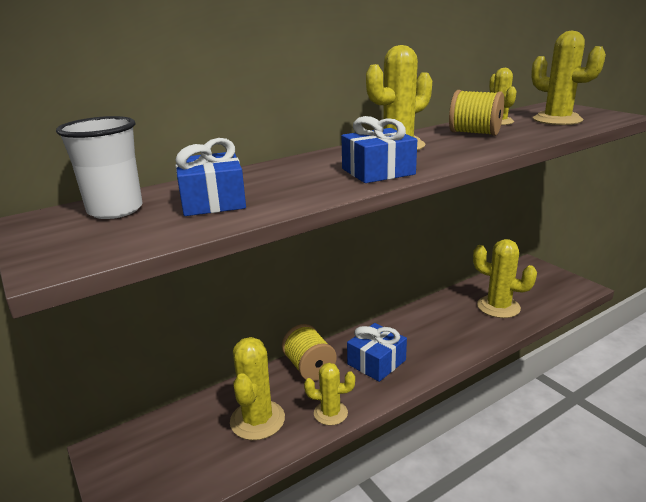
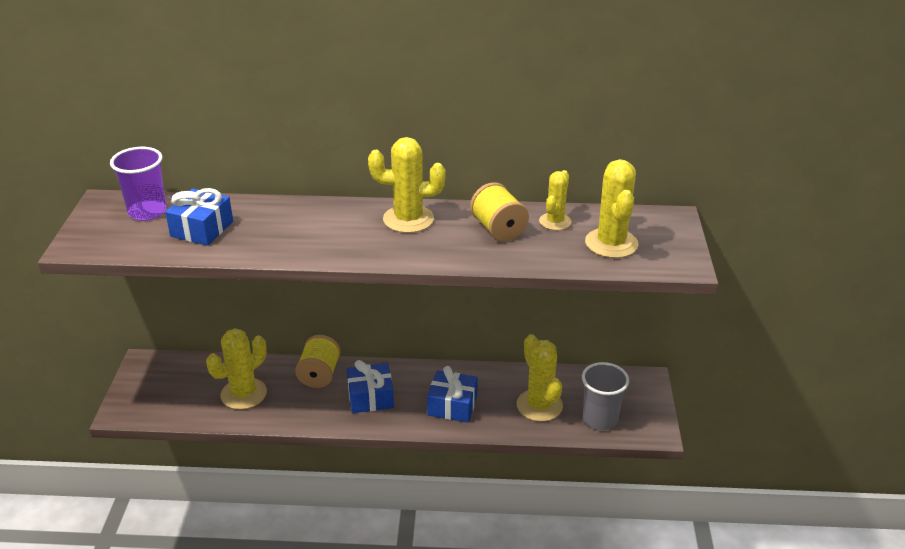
camera: 35 degrees right, 10 degrees up
white cup [56,116,143,219] -> purple cup [110,147,167,221]
yellow cactus [304,363,355,425] -> none
blue gift [341,116,417,183] -> blue gift moved to [427,366,478,423]
none -> grey cup [582,362,629,430]

